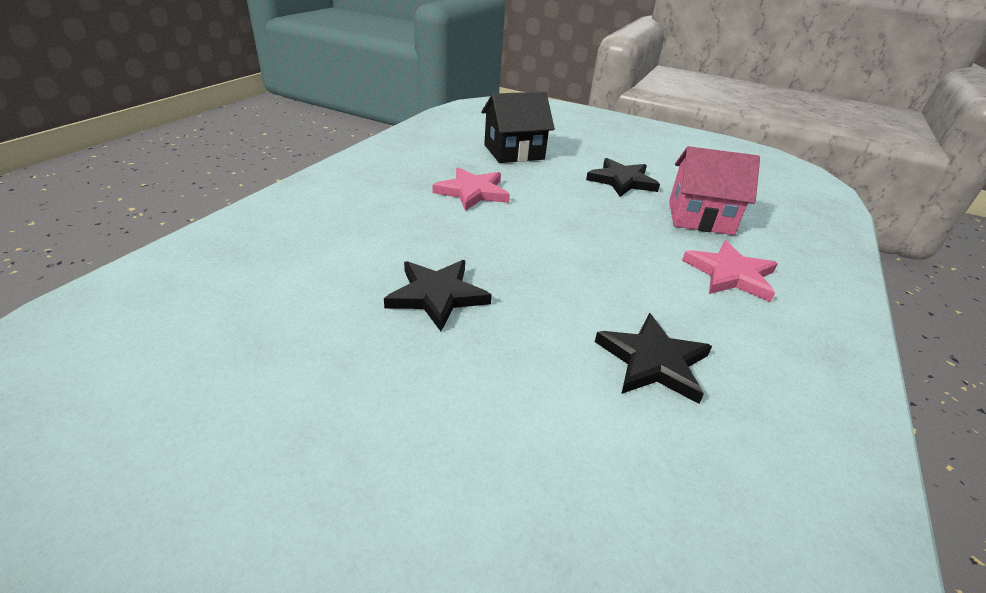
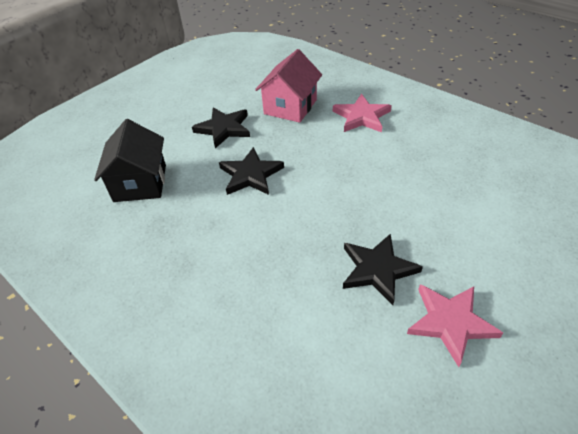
camera: 70 degrees left, 10 degrees up
pink star [433,167,510,211] -> pink star moved to [407,284,503,367]
black star [595,313,712,404] -> black star moved to [219,147,284,195]

